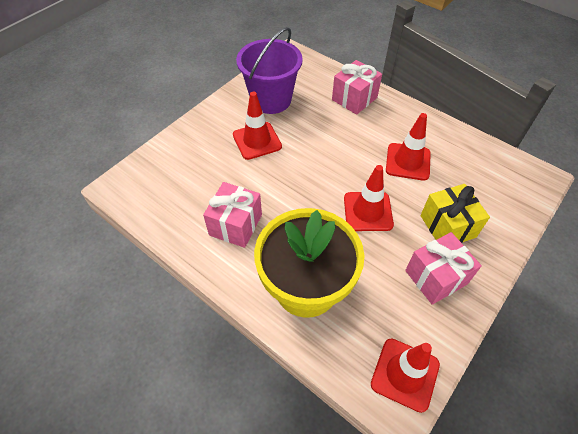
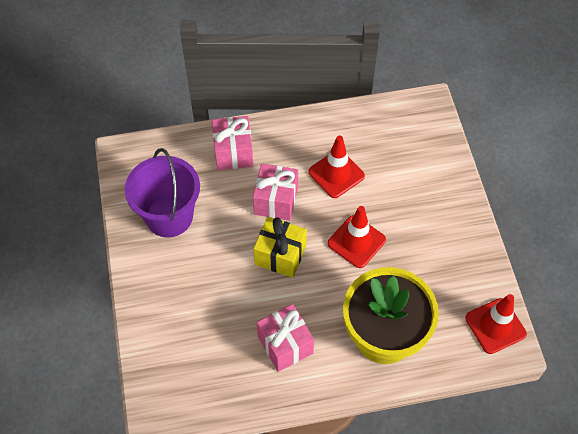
camera: 50 degrees left, 5 degrees up
red traffic cone [233,92,282,160] -> none
pink gift [405,232,482,305] -> pink gift moved to [253,163,298,221]
yellow gift [420,184,490,243] -> yellow gift moved to [254,217,307,278]

